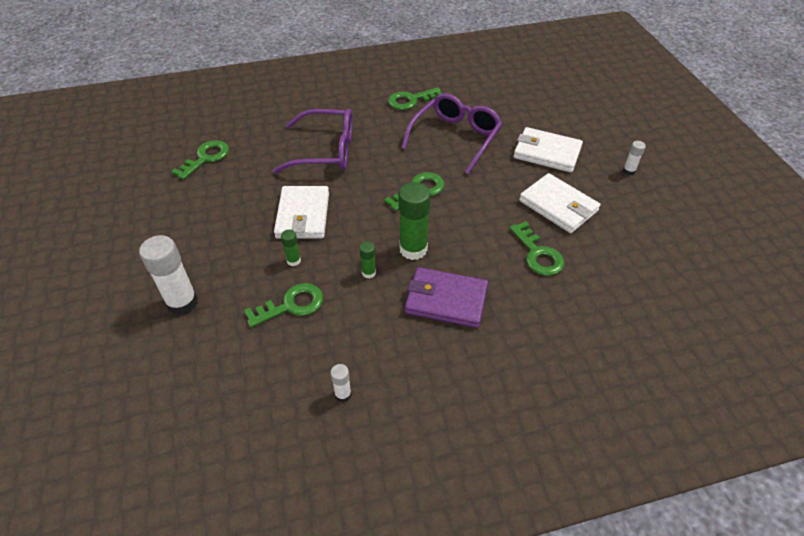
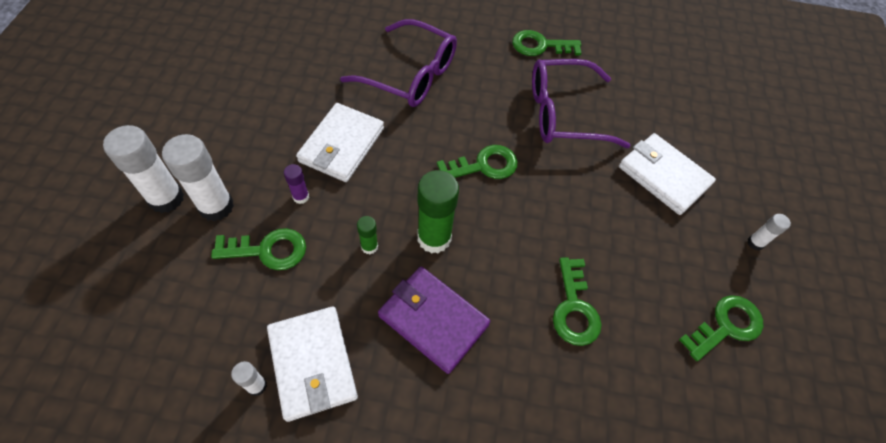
camera: 20 degrees right, 10 degrees up
green key [171,140,229,180] -> green key moved to [679,295,764,361]
green glue stick [281,229,301,266] -> purple glue stick [284,164,309,204]
purple glasses [401,93,503,174] -> purple glasses turned 150 degrees counterclockwise [532,59,631,148]
white wallet [519,173,600,233] -> white wallet moved to [267,306,358,422]
none -> white glue stick [162,134,234,221]

